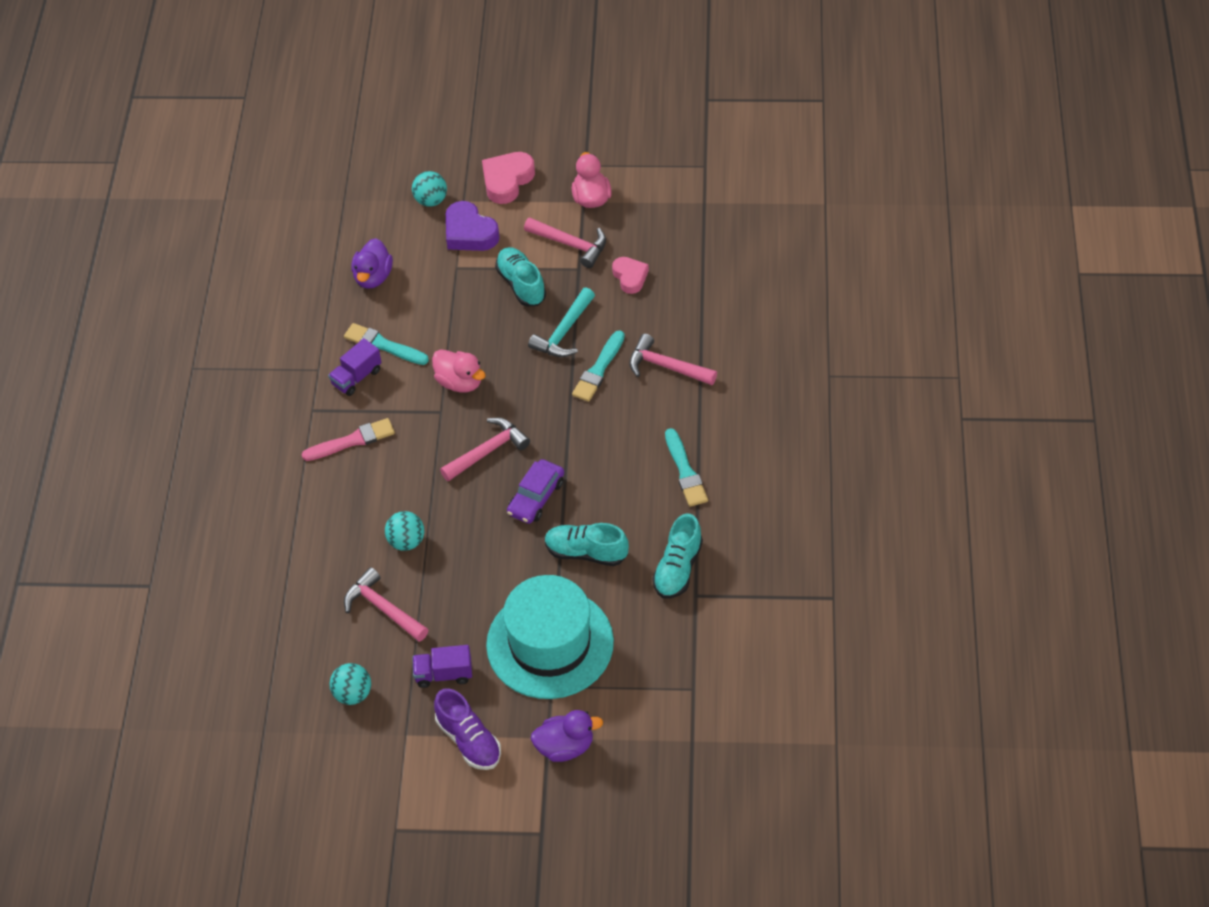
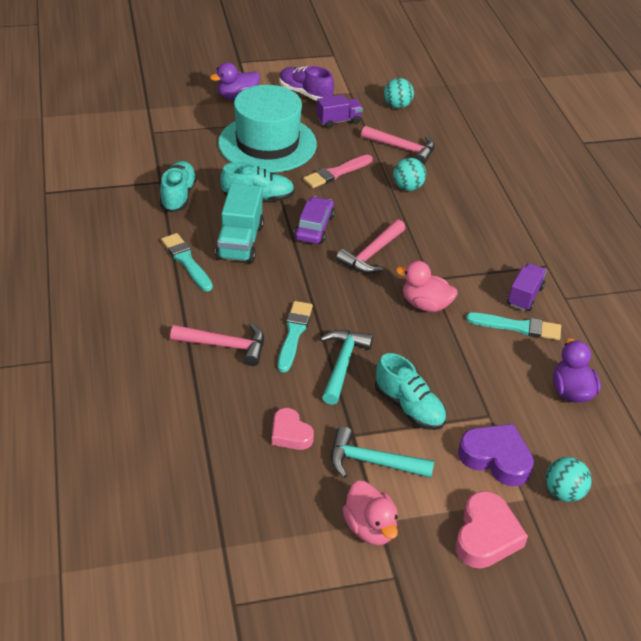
camera: 160 degrees right, 10 degrees down
pink brush [301,418,395,461] -> pink brush moved to [303,155,373,188]
pink hammer [524,218,606,268] -> turquoise hammer [331,427,434,478]
none -> turquoise truck [215,183,264,263]

